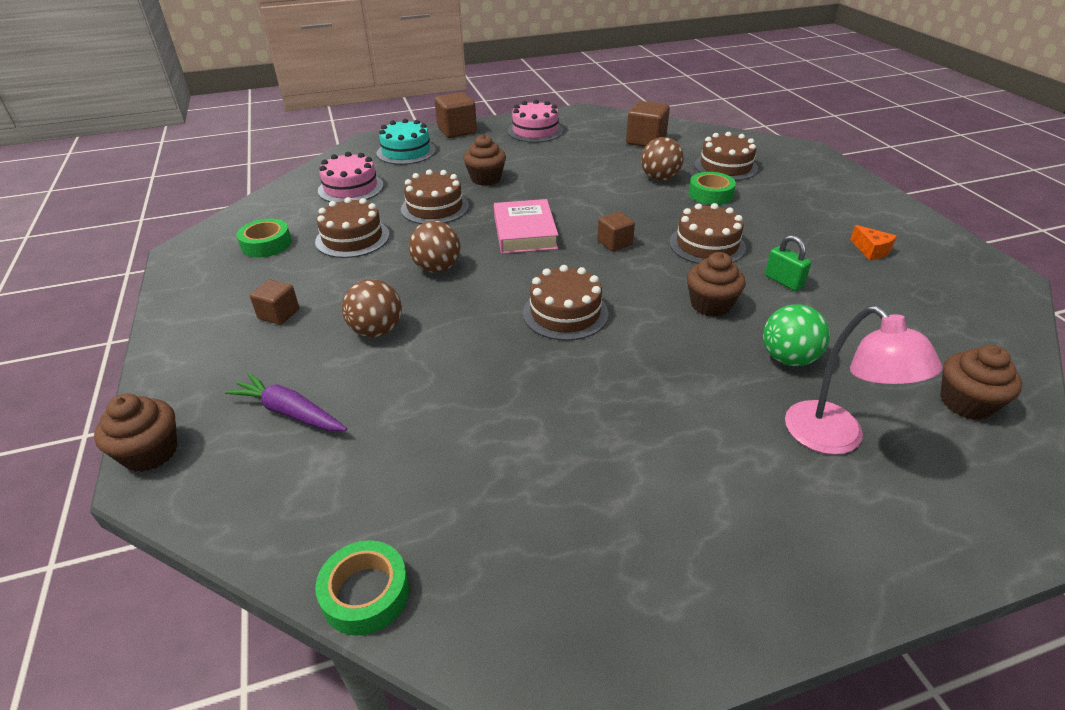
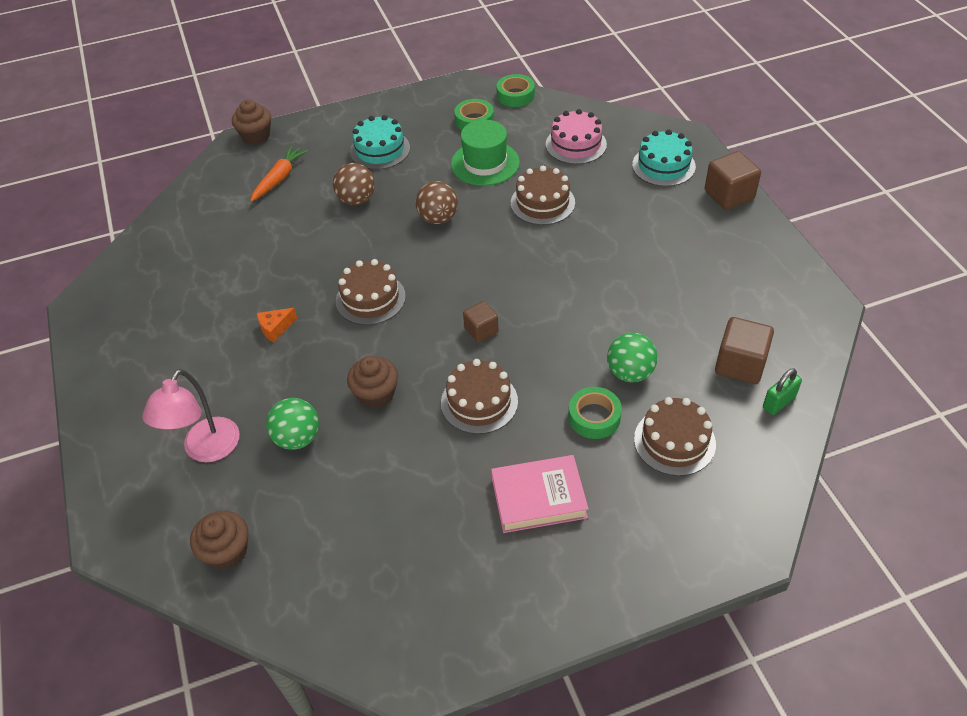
camera: 90 degrees right, 10 degrees up
purple carrot [225,373,347,431] -> orange carrot [250,146,308,202]
brown cube [250,279,299,325] -> turquoise cake [350,115,410,170]
brown cake [315,197,390,258] -> green hat [451,120,520,186]
green tape [315,540,409,636] -> green tape moved to [496,74,535,107]
brown cupcake [463,134,506,186] -> none
pink book [494,199,558,254] -> pink book moved to [491,455,589,533]
pink cake [508,100,563,143] -> none
brown ball [641,137,684,181] -> green ball [607,332,658,382]
green padlock [765,235,811,291] -> green padlock moved to [763,368,802,415]
pink lamp [785,306,943,455] -> pink lamp turned 45 degrees counterclockwise [142,369,240,462]
orange cheese [850,225,897,260] -> orange cheese moved to [257,308,297,343]

